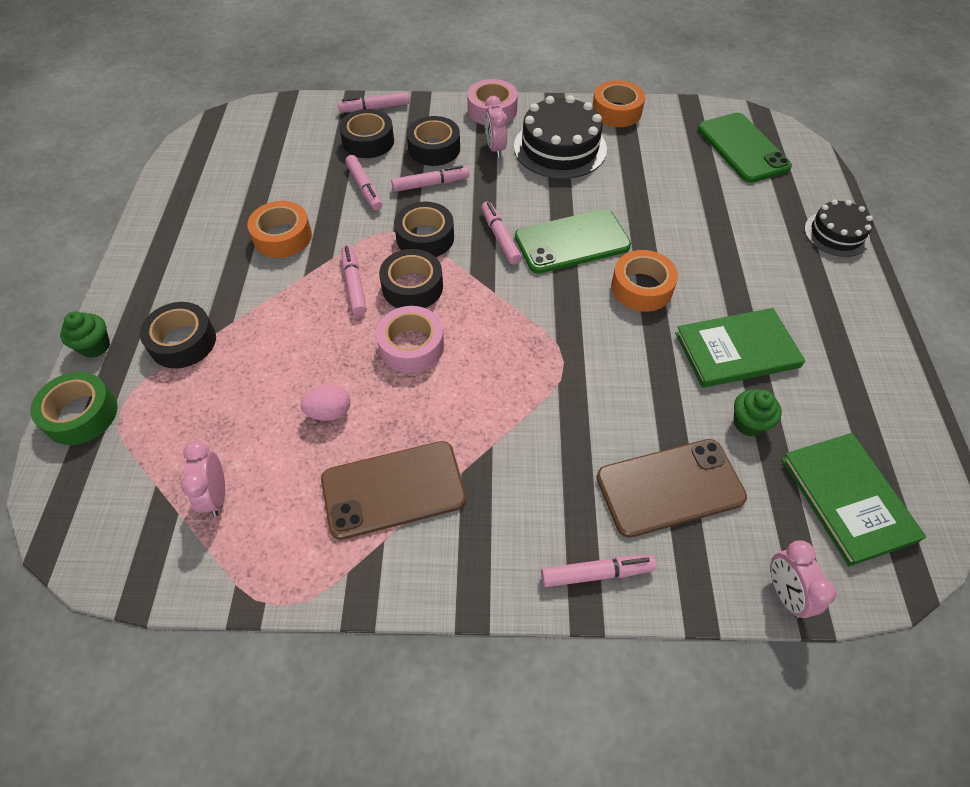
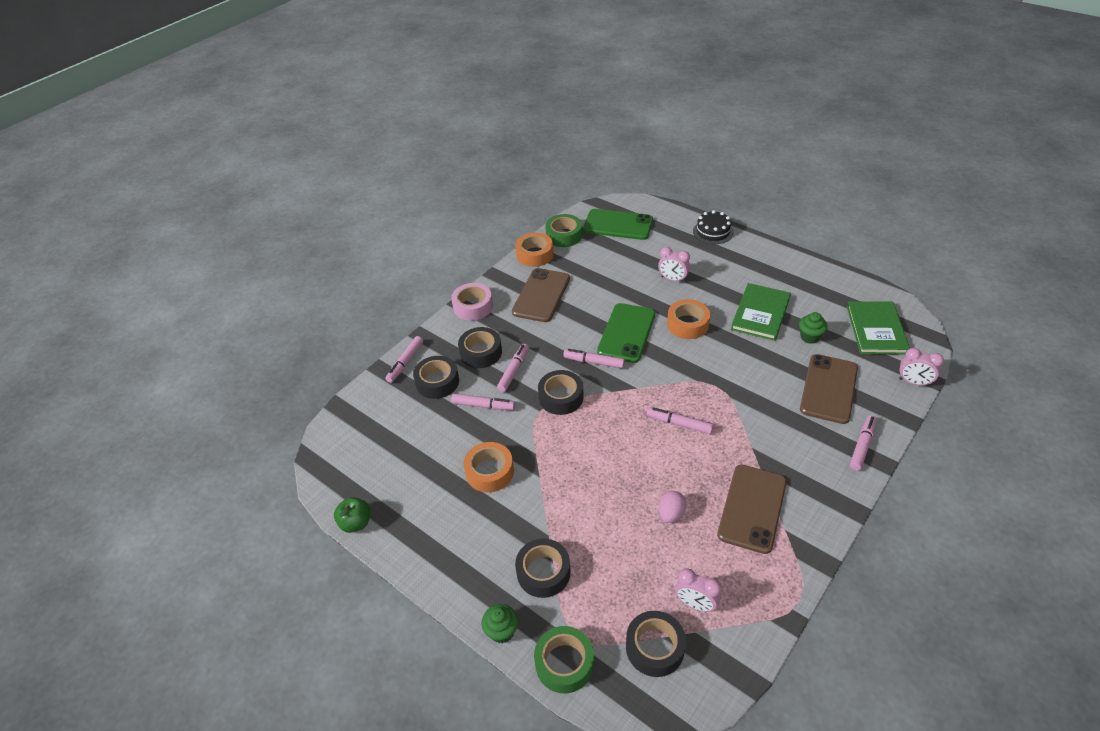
camera: 50 degrees left, 10 degrees down
pink marker [341,245,367,316] -> pink marker moved to [647,407,714,434]
pink tape [376,306,444,373] -> none
black tape [379,249,443,308] -> black tape moved to [626,611,686,677]
pink clock [484,96,507,158] -> pink clock moved to [658,247,690,283]
black cake [514,95,607,179] -> brown phone [512,268,570,322]
green book [781,433,926,566] -> green book turned 75 degrees clockwise [847,301,910,355]
none -> green apple [334,497,370,533]
none -> green tape [545,214,582,247]

